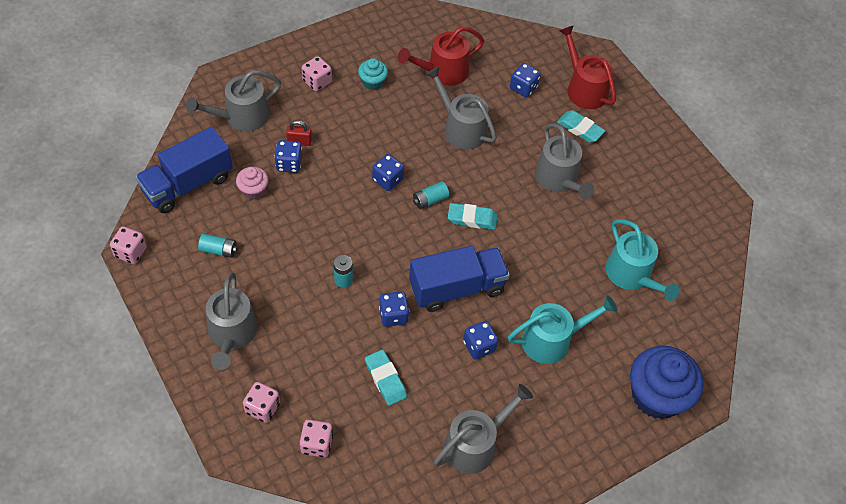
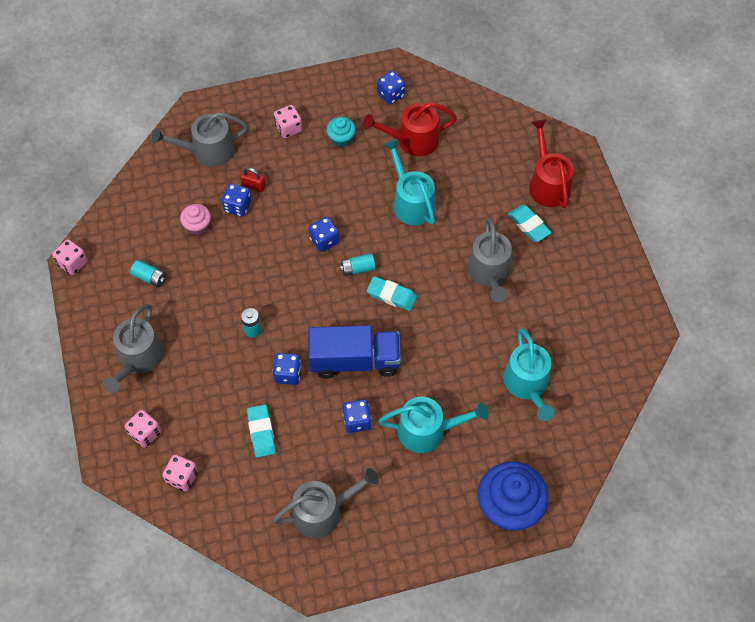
camera: 20 degrees right, 5 degrees up
blue truck [135,127,233,213] -> none
grey watering can [425,67,497,150] -> turquoise watering can [383,139,436,225]
blue dice [510,63,541,97] -> blue dice moved to [377,71,405,105]

